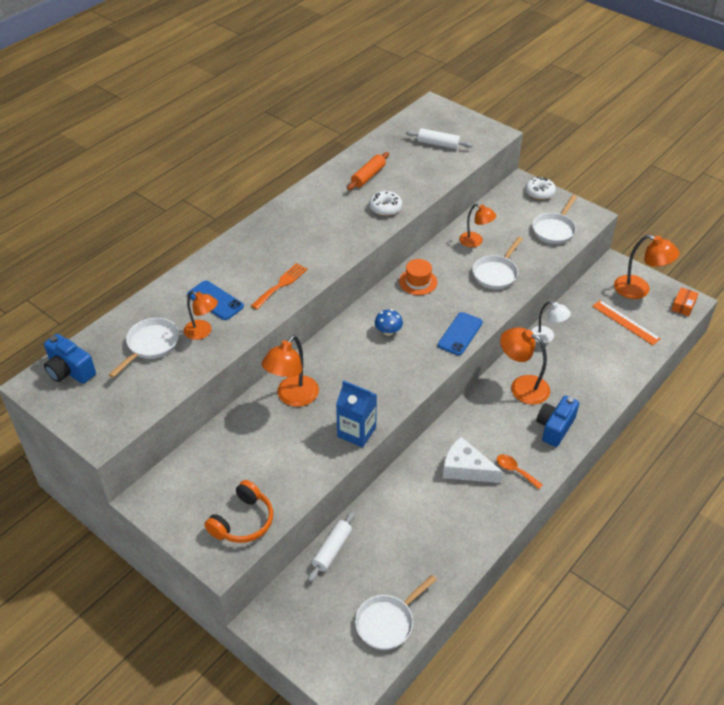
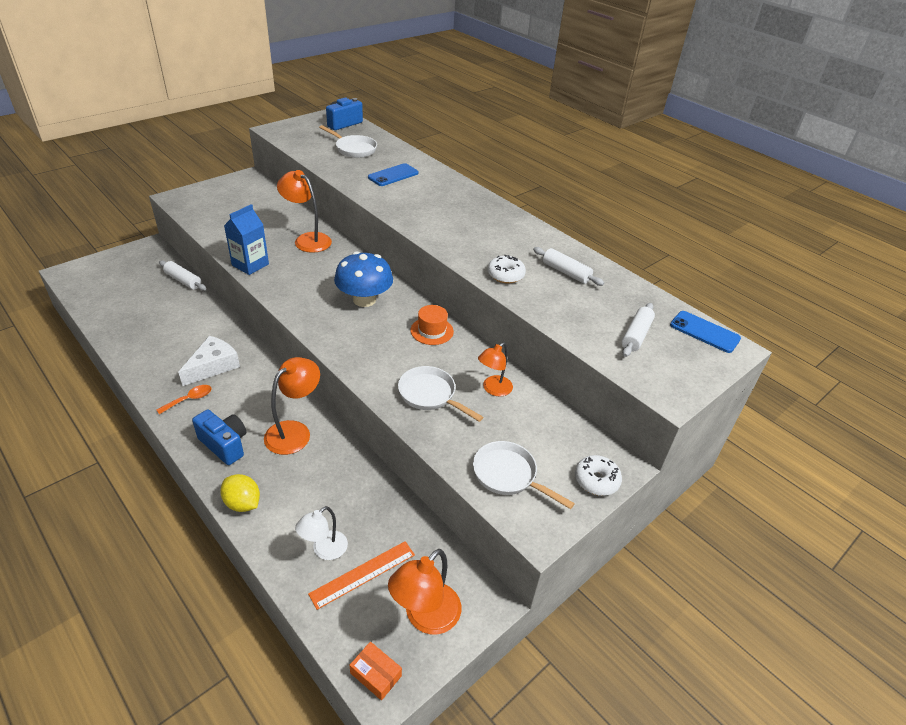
camera: 95 degrees right, 5 degrees down
orange lamp [184,291,218,340] -> none
orange headphones [204,480,273,543] -> none
orange fork [251,263,308,309] -> none
orange rolling pin [347,152,389,190] -> white rolling pin [533,247,604,286]
white pan [355,575,437,650] -> none
blue mushroom [375,309,403,336] -> blue mushroom [334,251,393,307], size x1.99
blue phone [438,312,483,355] -> blue phone moved to [670,311,741,353]
white lamp [531,301,571,343] -> white lamp moved to [295,506,348,560]
none -> yellow lemon [220,474,260,512]

